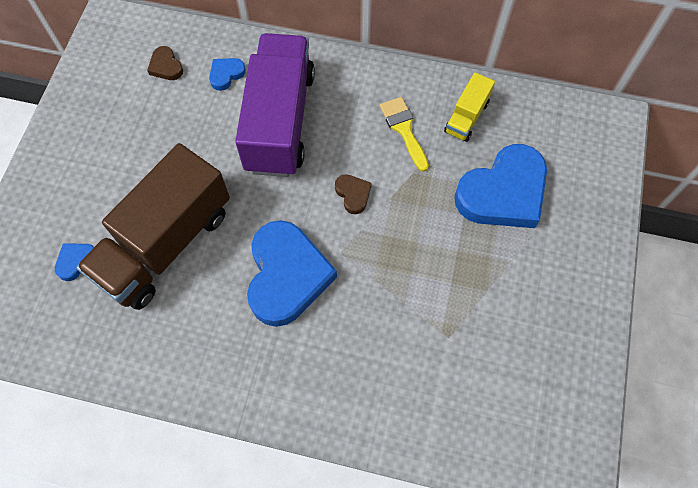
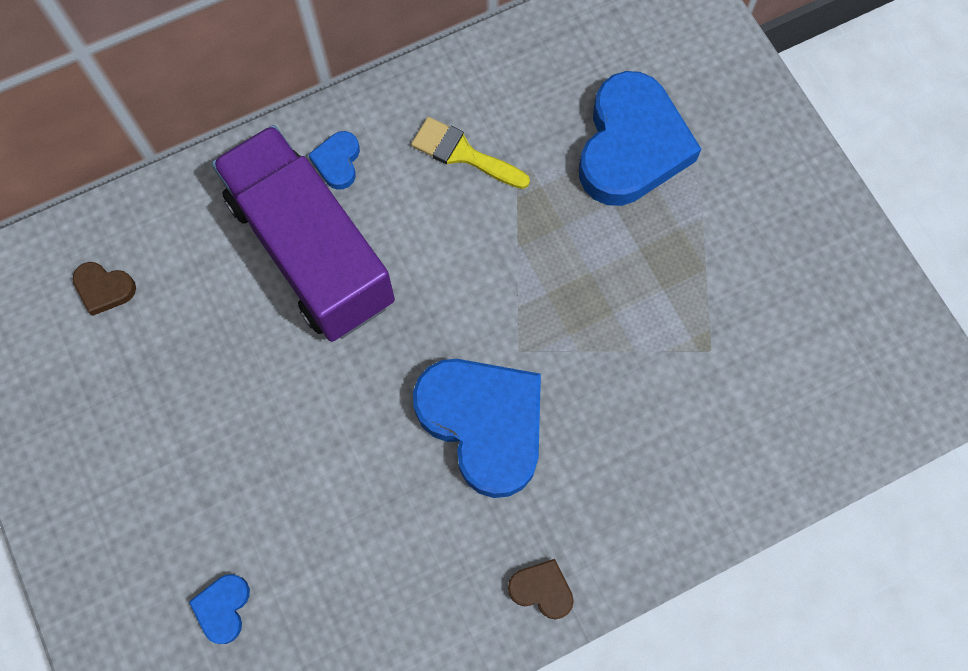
camera: 40 degrees left, 5 degrees up
brown truck [76,143,230,310] -> none
blue heart [209,58,246,91] -> blue heart moved to [308,131,360,190]
brown heart [335,174,372,214] -> brown heart moved to [508,559,574,619]
yellow truck [444,72,495,142] -> none

